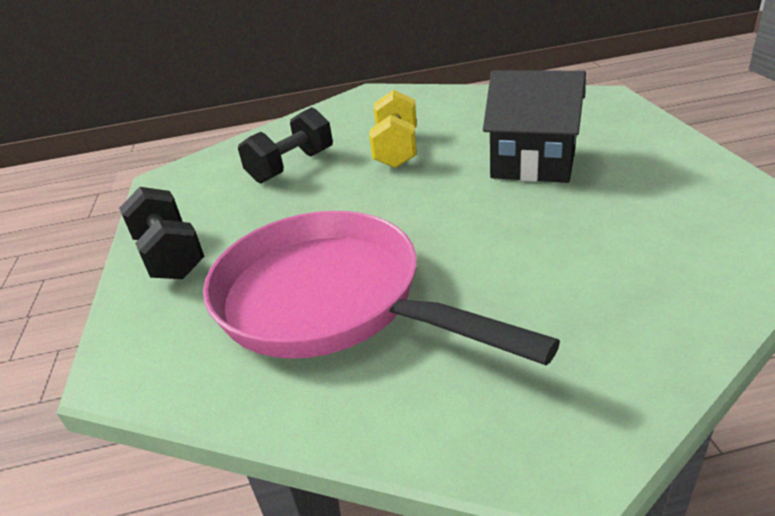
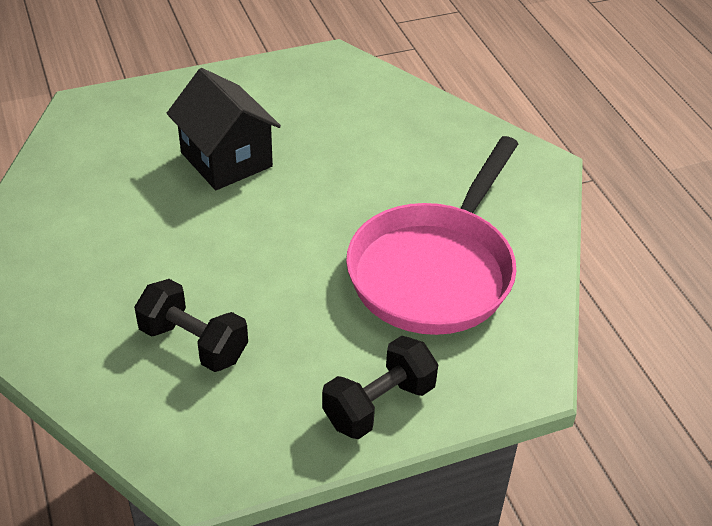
camera: 105 degrees left, 10 degrees up
yellow dumbbell [369,90,417,168] -> none
black house [483,71,586,183] -> black house turned 45 degrees counterclockwise [167,68,281,190]

